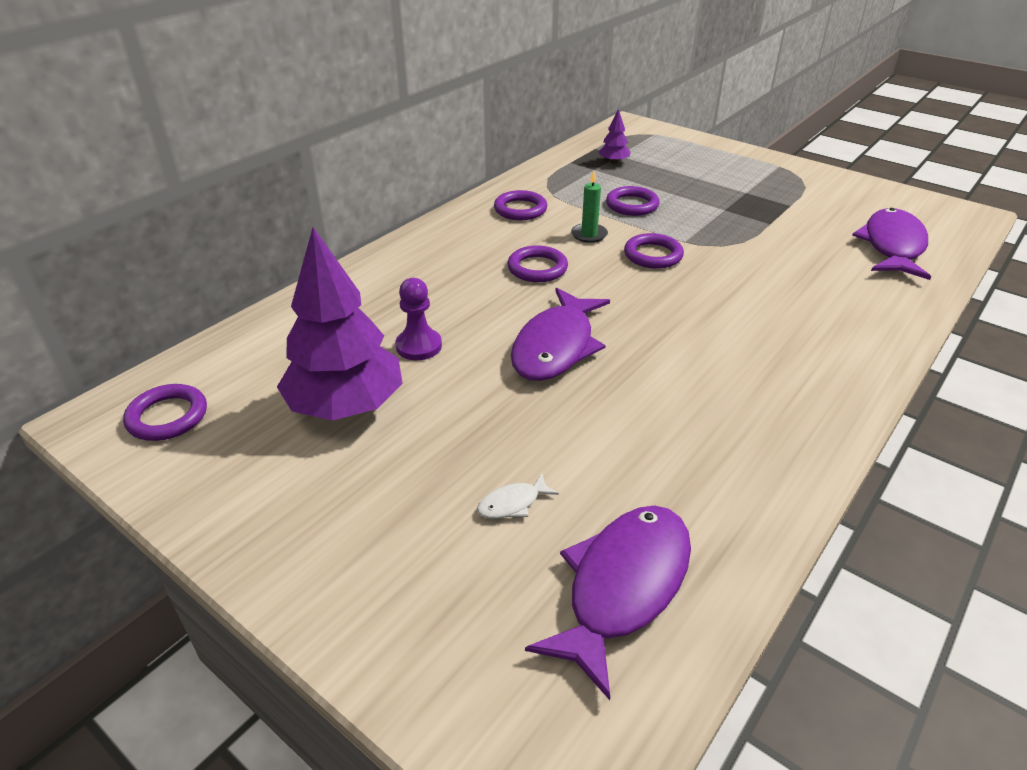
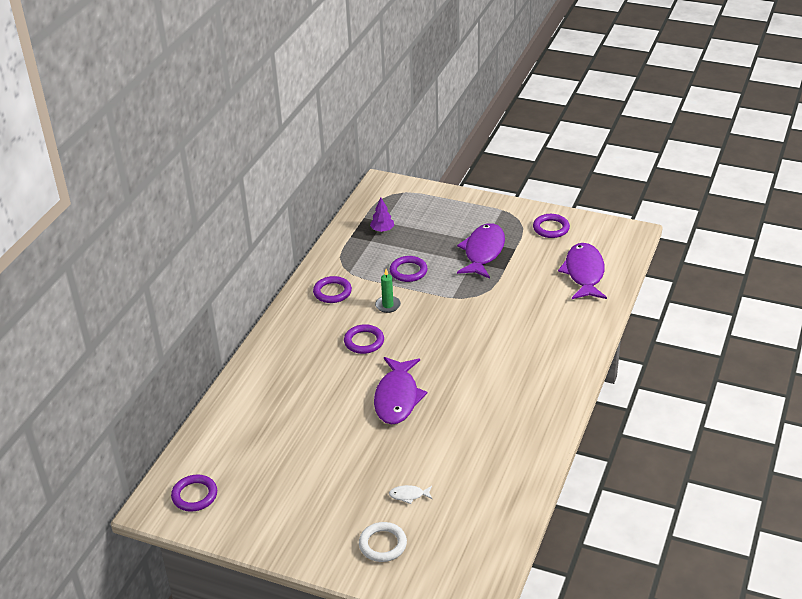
camera: 15 degrees left, 0 degrees up
purple tree [277,227,403,421] -> none
purple pawn [395,278,442,360] -> none
white fish [477,474,559,519] -> white fish turned 45 degrees clockwise [389,485,432,504]
purple fish [525,505,691,700] -> purple fish moved to [457,223,505,279]
purple ring [624,233,684,269] -> purple ring moved to [533,214,570,238]
none -> white ring [359,522,407,562]

